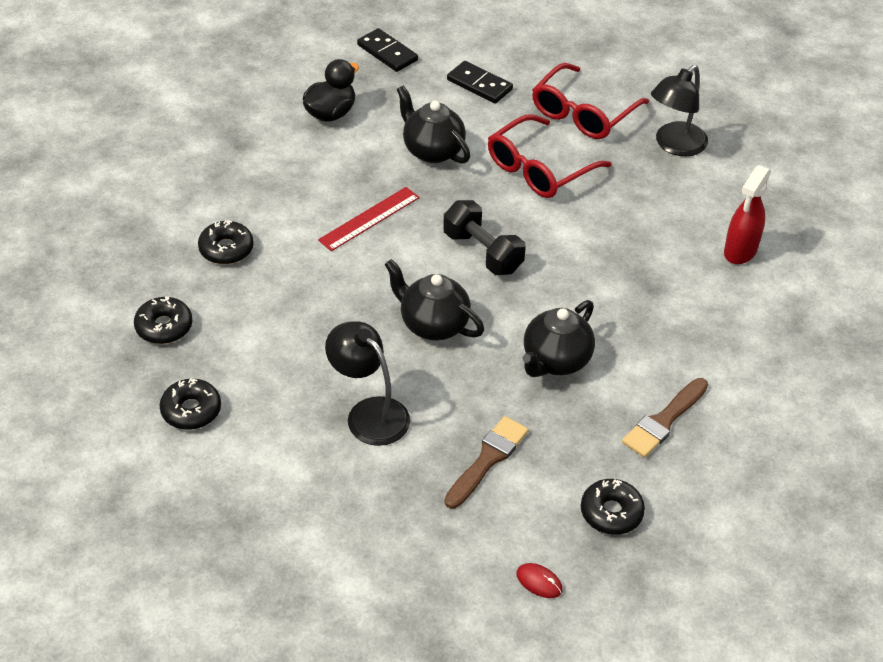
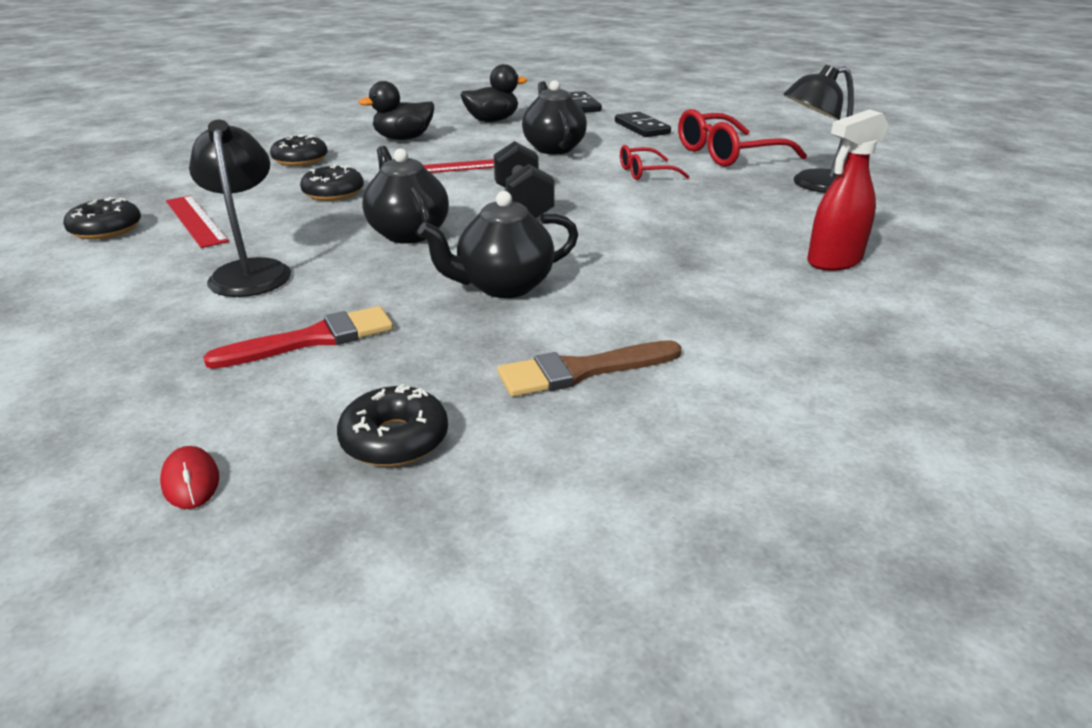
camera: 30 degrees right, 15 degrees down
black donut [134,296,193,344] -> black donut moved to [300,164,364,201]
brown brush [444,416,529,509] -> red brush [203,306,393,369]
red glasses [488,114,612,198] -> red glasses [620,145,689,180], size x0.56
none -> red ruler [166,195,229,248]
none -> black duck [358,81,434,140]

